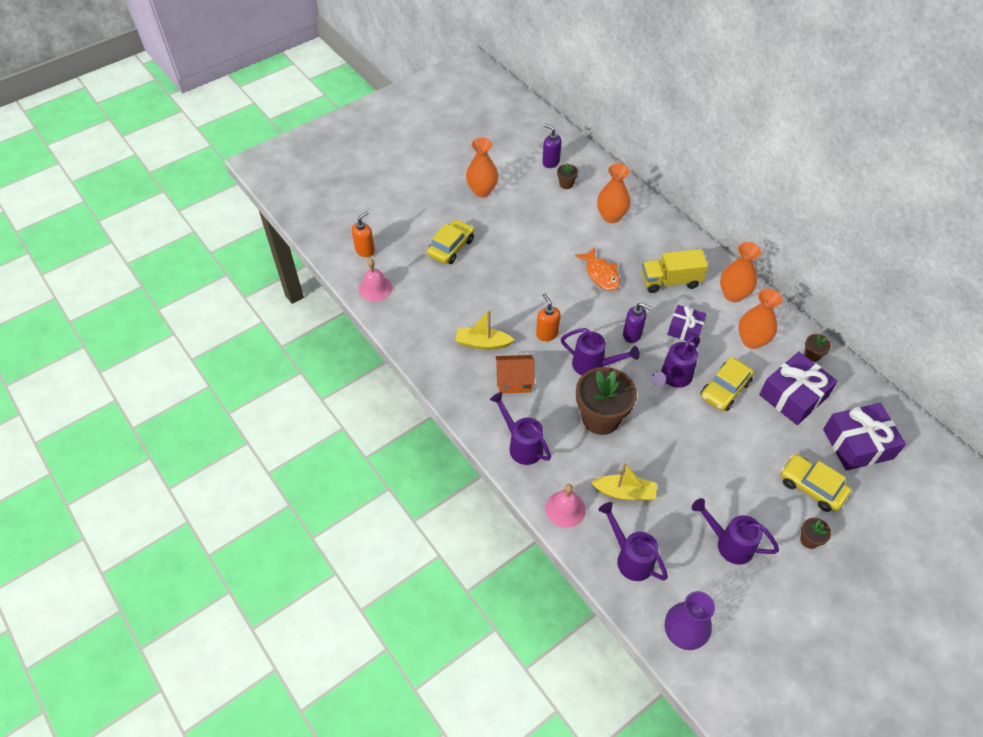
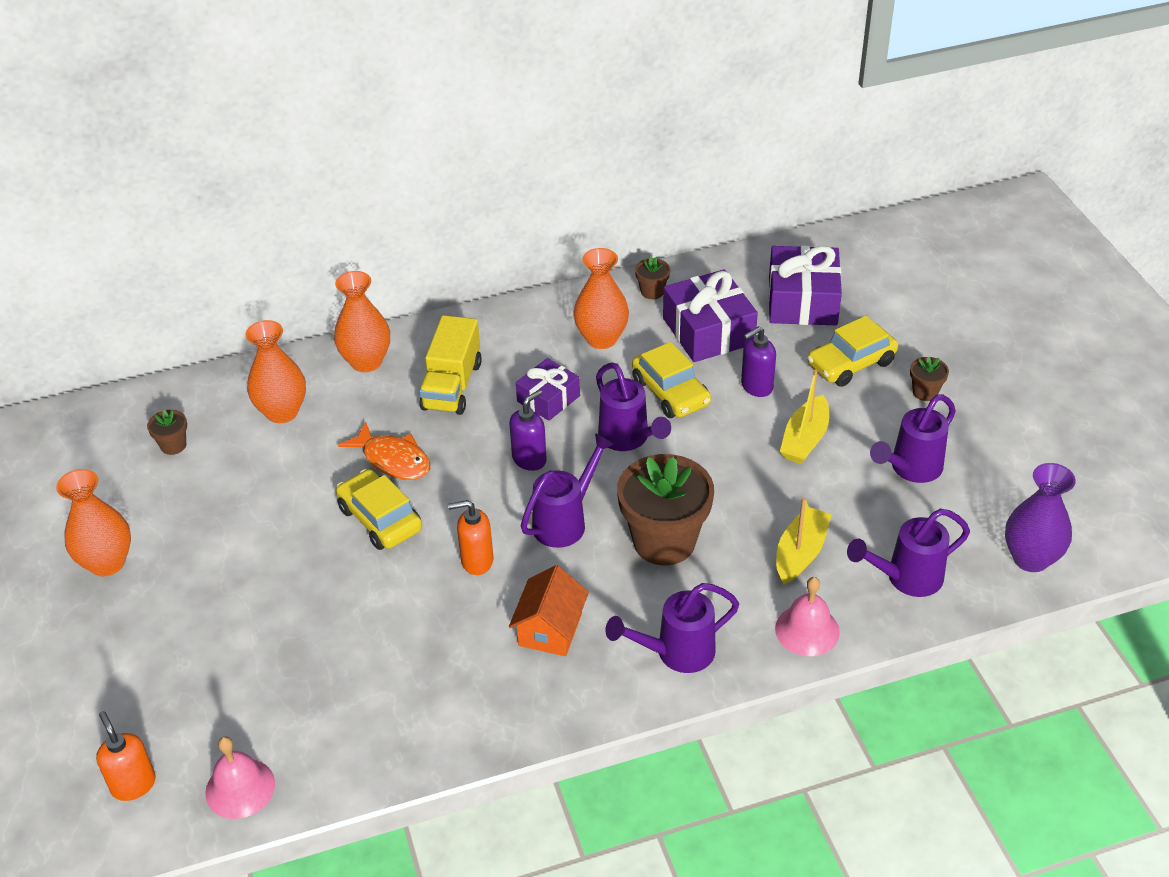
camera: 70 degrees left, 10 degrees down
yellow car [427,219,474,264] -> yellow car moved to [336,469,422,550]
yellow boat [455,310,514,350] -> yellow boat moved to [780,370,829,464]
purple soap dispenser [542,124,562,168] -> purple soap dispenser moved to [741,326,776,397]
orange fish [575,247,620,291] -> orange fish turned 45 degrees clockwise [338,422,430,480]
orange vase [720,242,761,302] -> orange vase moved to [334,271,390,372]

